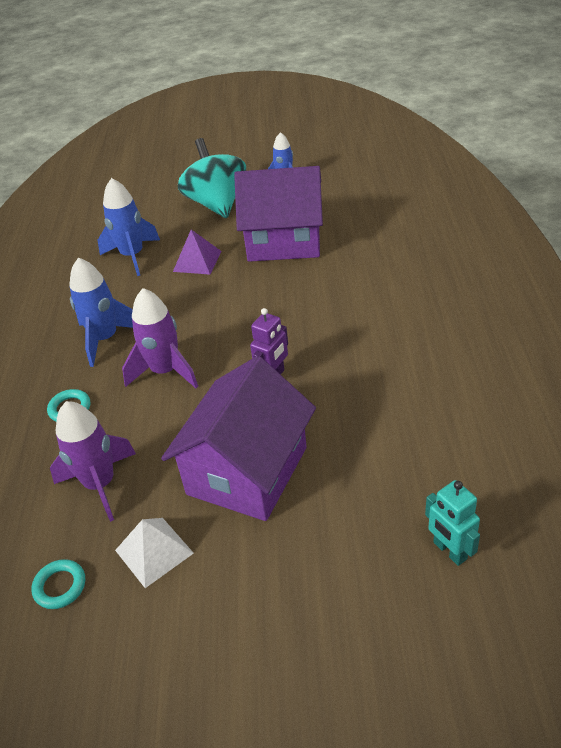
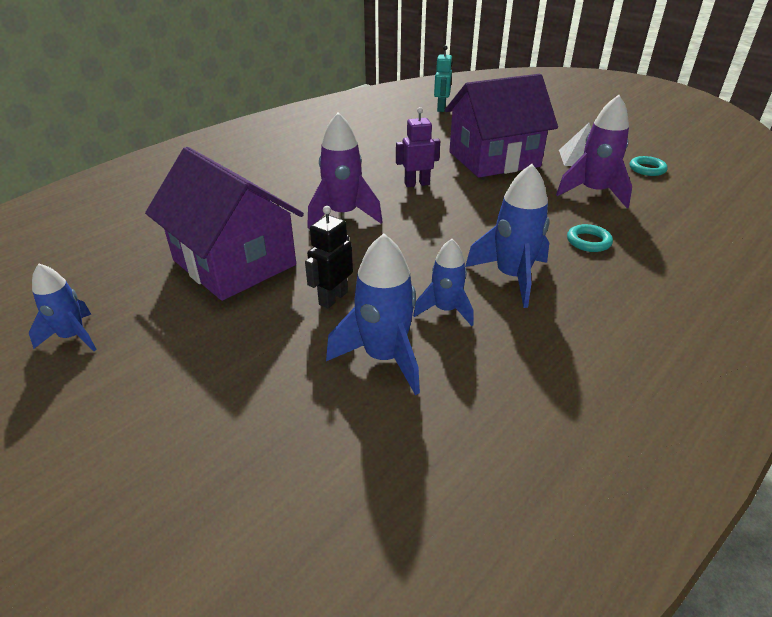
camera: 140 degrees left, 5 degrees down
purple rocket [122,288,198,388] -> purple rocket moved to [307,113,383,229]
purple pyramid [173,230,222,275] -> black robot [305,206,353,309]
turquoise spinning top [178,138,246,218] -> none
none -> blue rocket [413,239,474,326]

